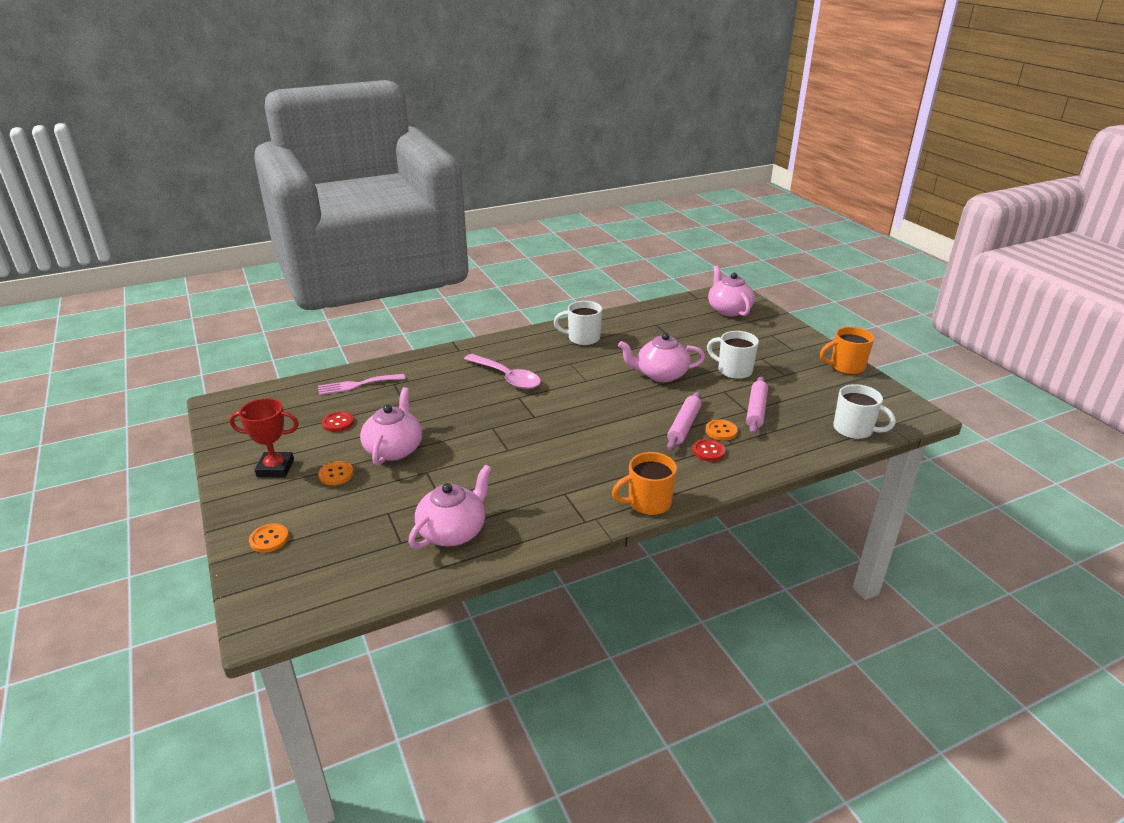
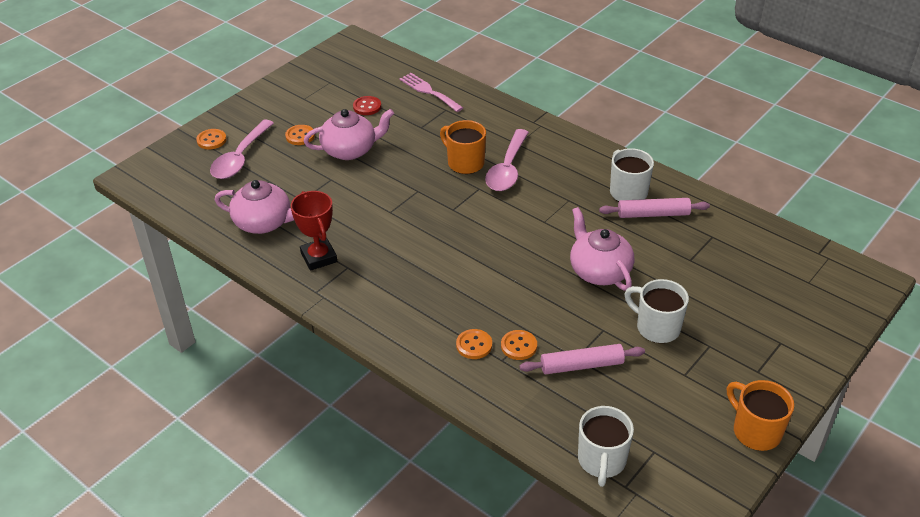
camera: 65 degrees right, 10 degrees up
red trophy [230,398,299,477] -> red trophy moved to [291,191,337,271]
orange mug [612,452,677,515] -> orange mug moved to [440,120,486,174]
pink rolling pin [667,391,701,450] -> pink rolling pin moved to [599,198,710,218]
red button [692,439,726,462] -> orange button [456,329,492,359]
white mug [707,331,759,379] -> white mug turned 60 degrees counterclockwise [624,279,689,343]
pink teapot [708,266,755,316] -> none
none -> pink spoon [210,120,274,179]

